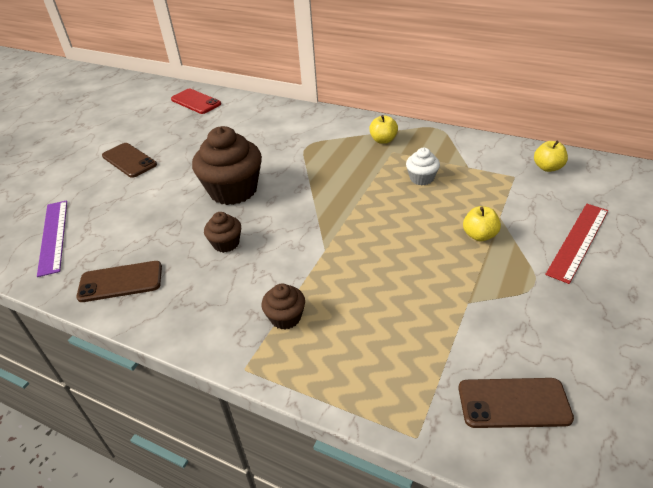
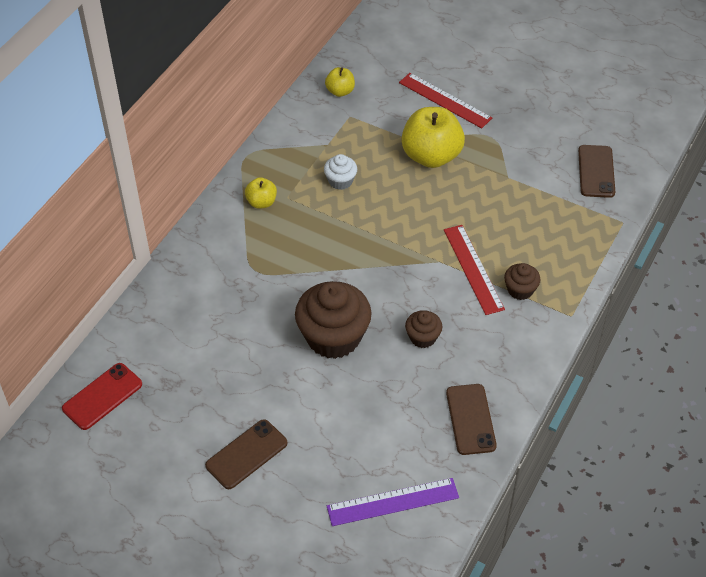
camera: 90 degrees left, 10 degrees up
yellow apple [463,206,501,241] -> yellow apple [401,107,465,168], size x2.00
none -> red ruler [444,225,505,315]

